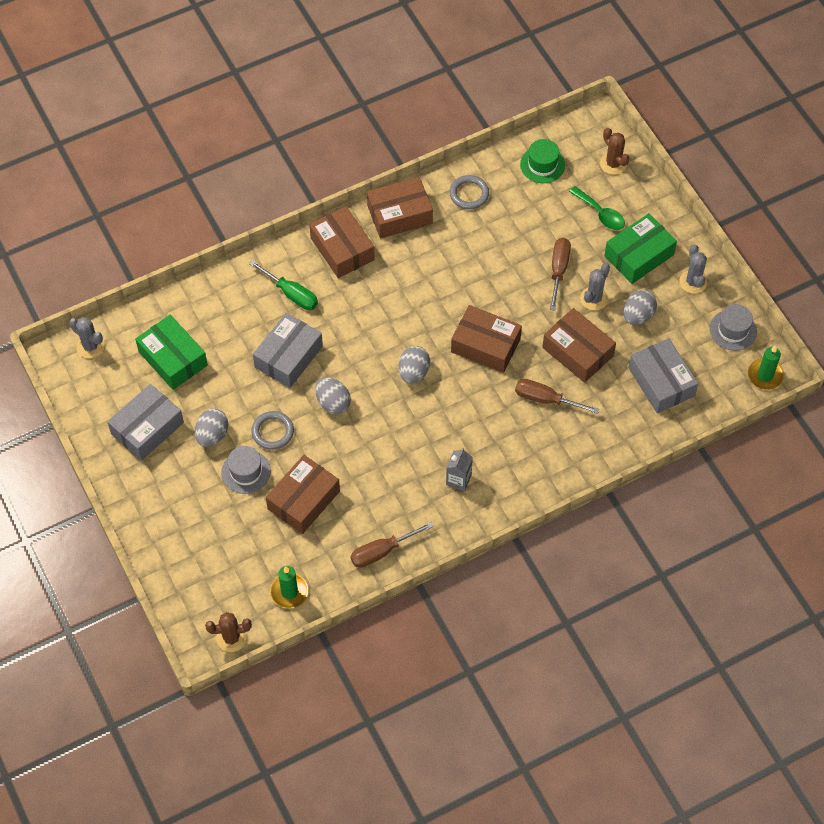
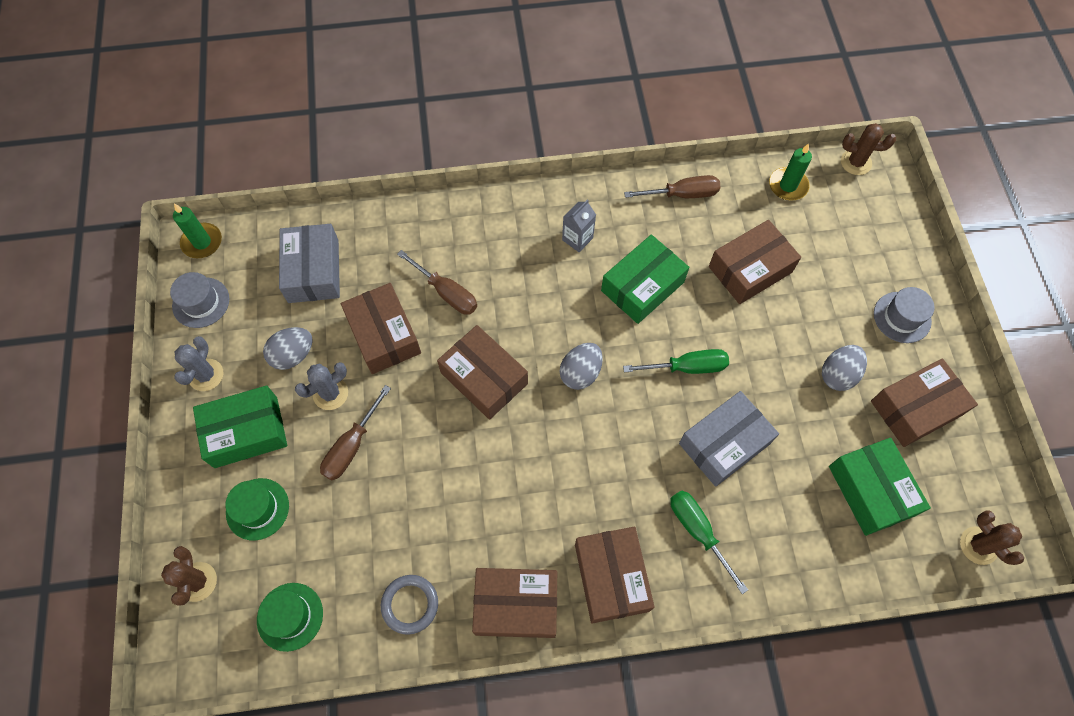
camera: 160 degrees left, 5 degrees up
grey cactus [69,317,105,359] -> brown cactus [960,510,1024,565]
grey box [107,384,184,461] -> brown box [871,358,978,447]
grey hat [222,446,271,494] -> grey hat moved to [874,287,935,343]
grey ring [251,411,294,450] -> none
grey egg [315,377,351,414] -> green screwdriver [623,349,729,374]
green spoon [569,186,625,230] -> green hat [225,478,289,541]
none -> green box [601,234,689,324]

